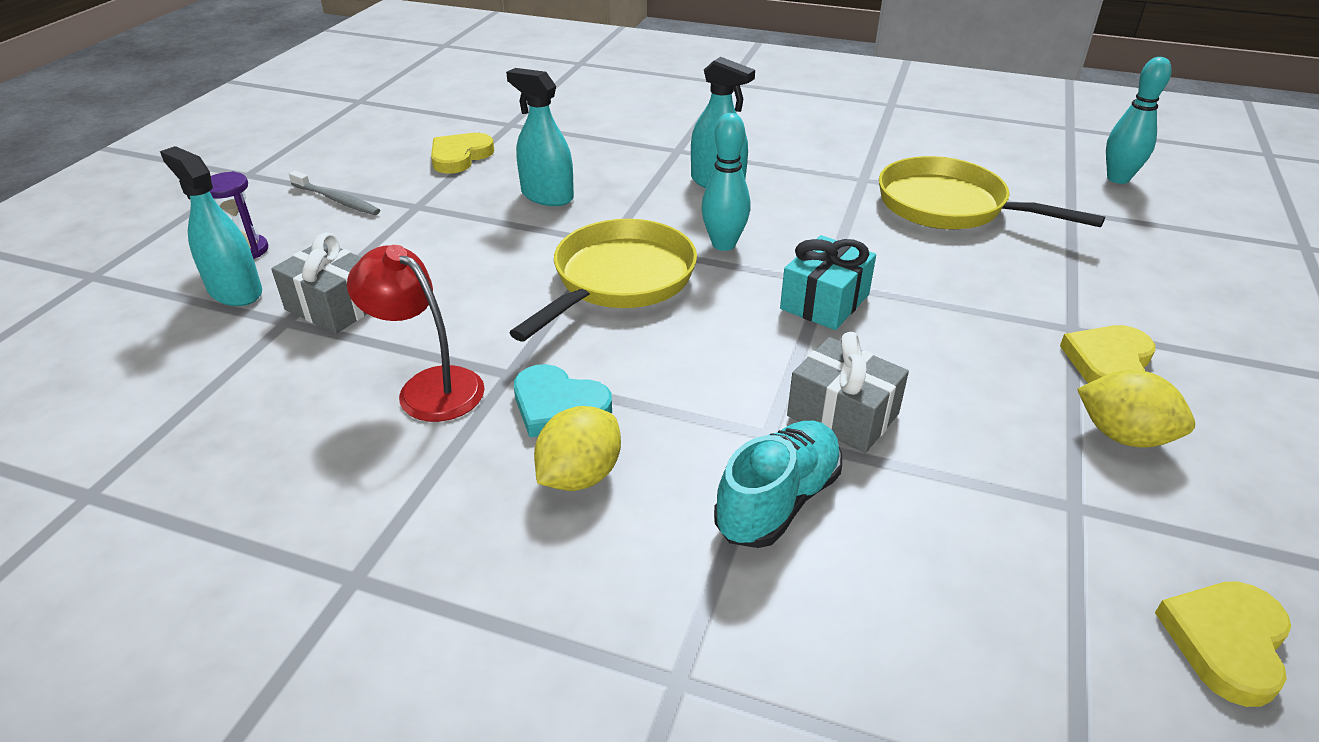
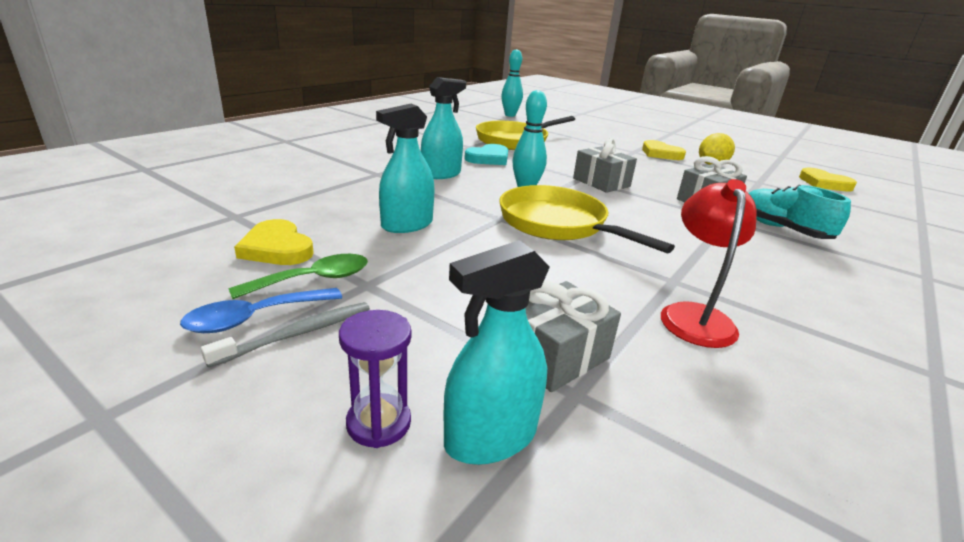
camera: 75 degrees left, 10 degrees down
red lamp [347,245,485,422] -> red lamp turned 135 degrees clockwise [661,179,757,348]
turquoise heart [514,364,612,438] -> turquoise heart moved to [464,144,508,165]
yellow lemon [534,406,621,491] -> none
turquoise gift [780,235,876,330] -> grey gift [573,138,637,193]
none -> blue spoon [180,288,342,333]
none -> green spoon [228,254,368,299]

